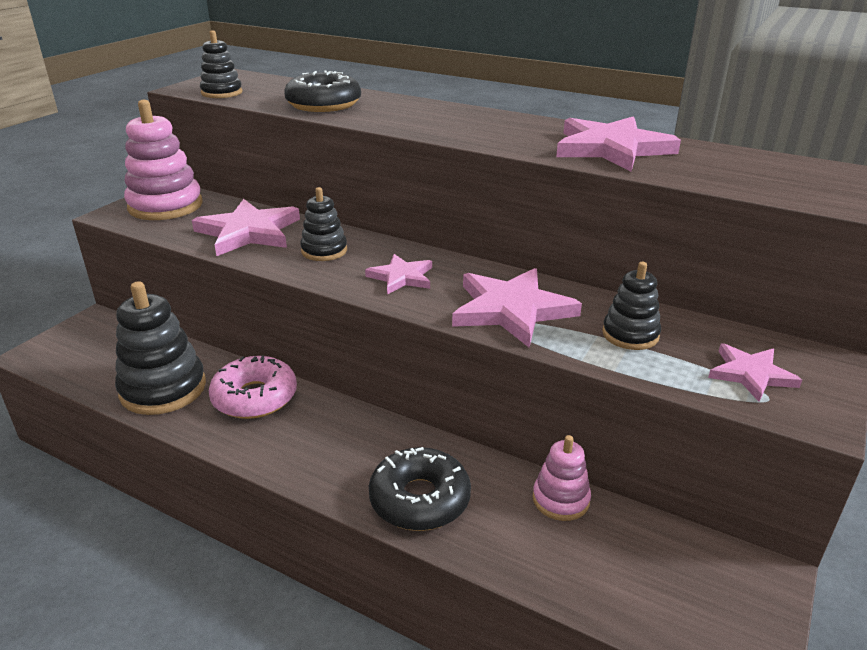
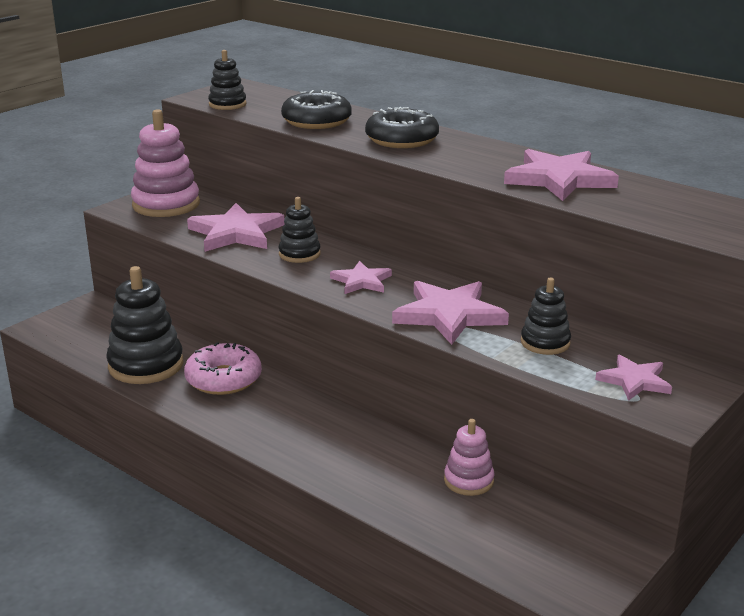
camera: 10 degrees right, 5 degrees down
black donut [369,447,471,531] -> black donut moved to [365,107,439,148]

